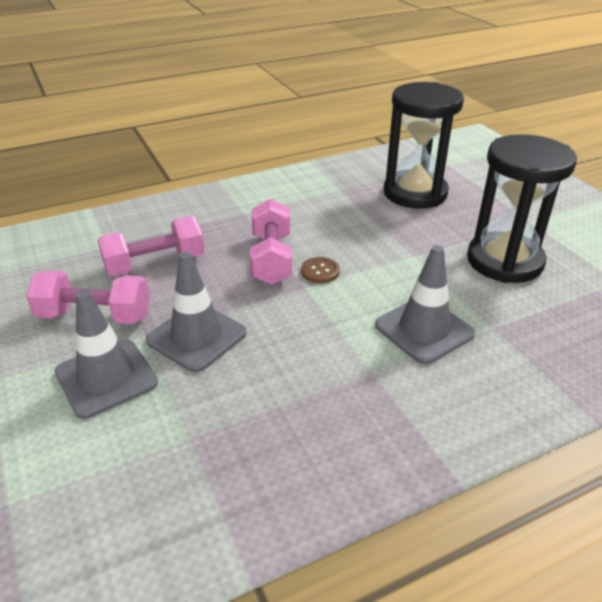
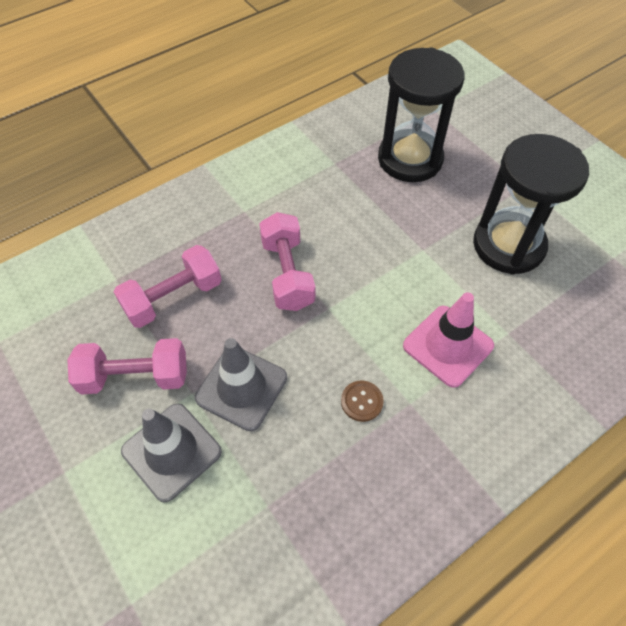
camera: 10 degrees left, 20 degrees up
brown button [301,257,340,283] -> brown button moved to [341,380,384,422]
grey traffic cone [375,245,475,364] -> pink traffic cone [403,292,494,388]

